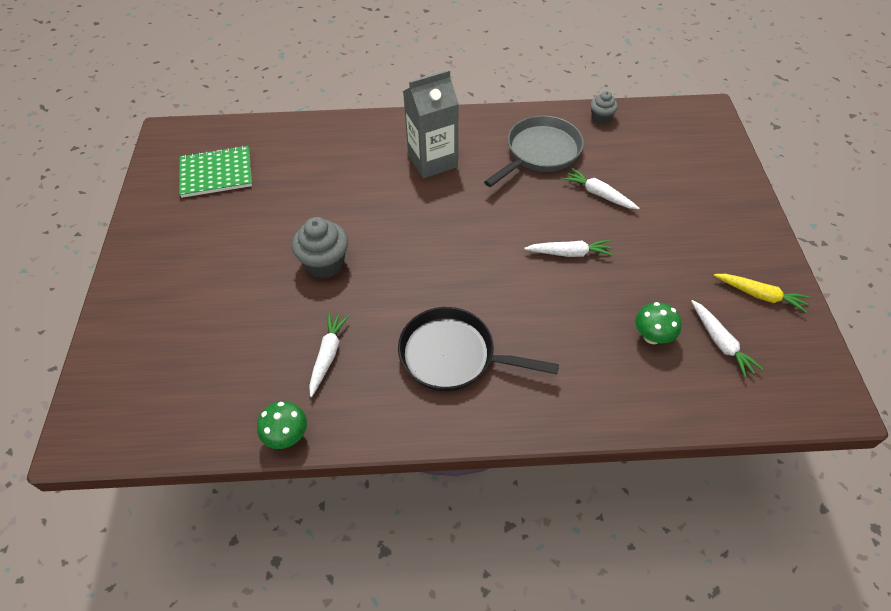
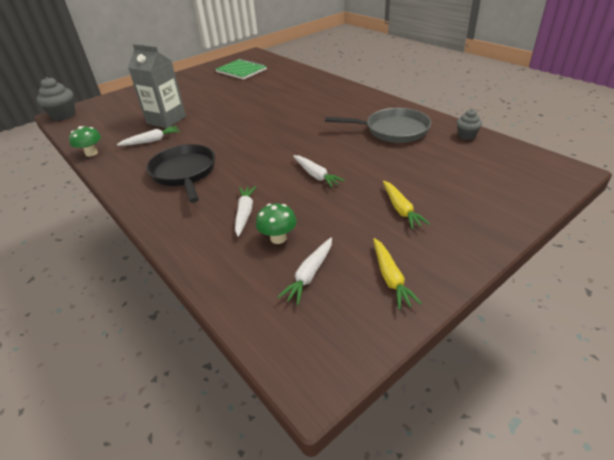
camera: 55 degrees right, 15 degrees down
grey cupcake [292,217,348,278] -> grey cupcake moved to [37,77,76,121]
grey carton [403,70,459,178] -> grey carton moved to [128,44,186,128]
white carrot [563,168,640,209] -> white carrot moved to [235,186,256,237]
none -> yellow carrot [383,181,430,229]

